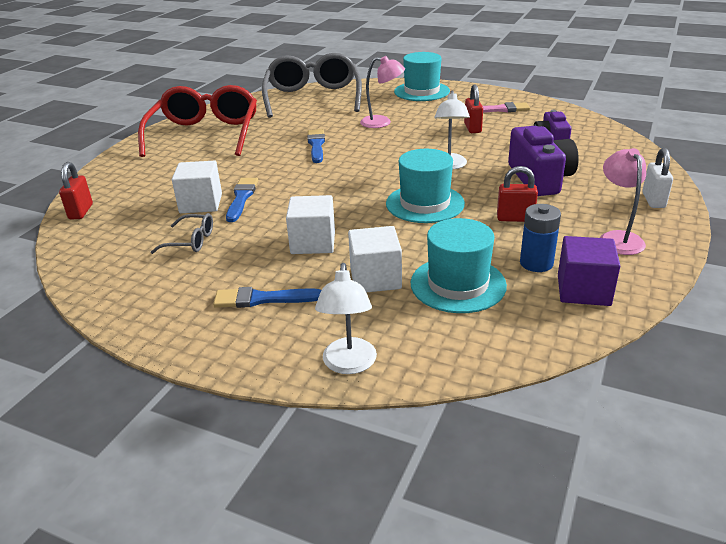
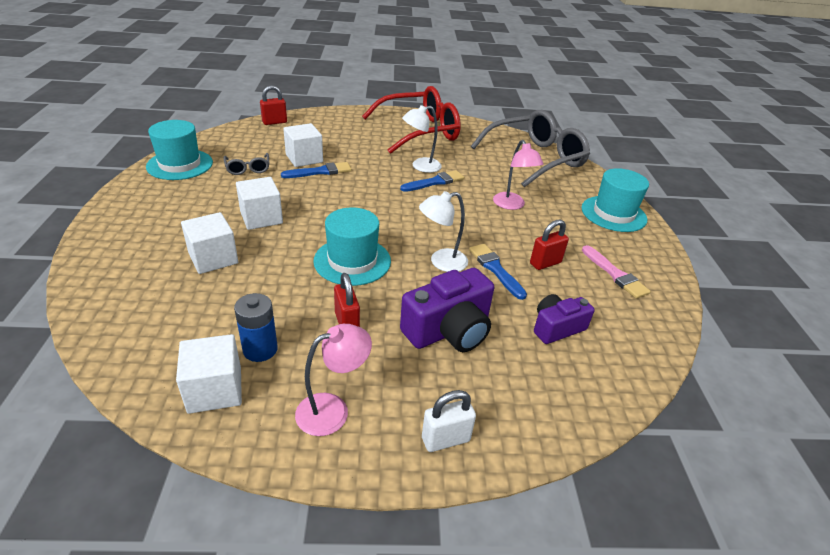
camera: 60 degrees right, 5 degrees up
blue brush [213,287,321,308] -> blue brush moved to [469,244,527,300]
white lamp [315,263,377,374] -> white lamp moved to [402,105,442,173]
turquoise hat [411,218,507,313] -> turquoise hat moved to [146,120,213,180]
purple cube [558,236,620,306] -> white cube [176,334,242,414]

